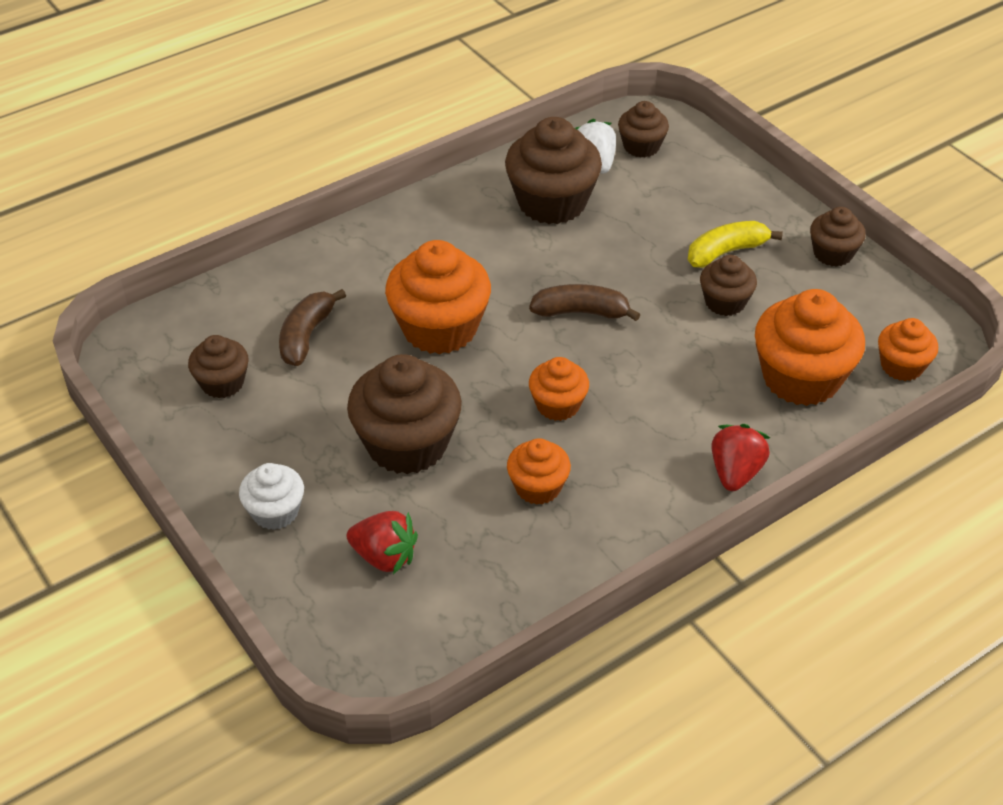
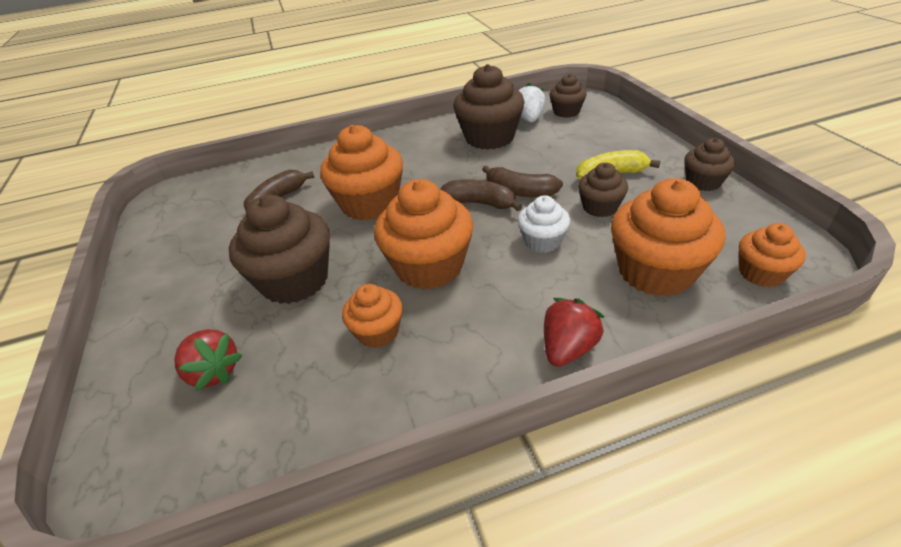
camera: 20 degrees right, 5 degrees down
brown cupcake [188,335,248,398] -> none
white cupcake [239,463,304,530] -> white cupcake moved to [518,195,570,253]
orange cupcake [529,357,589,421] -> orange cupcake [374,179,473,290], size x1.81
none -> brown banana [482,165,563,197]

